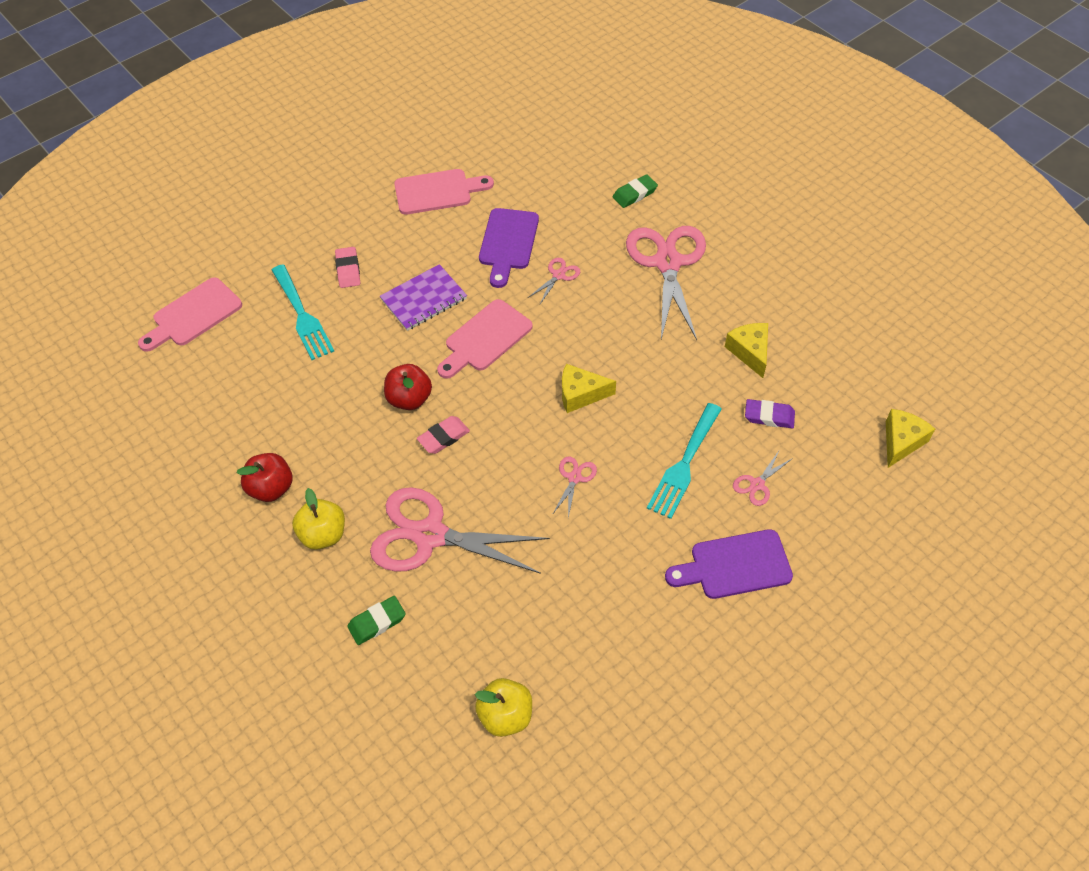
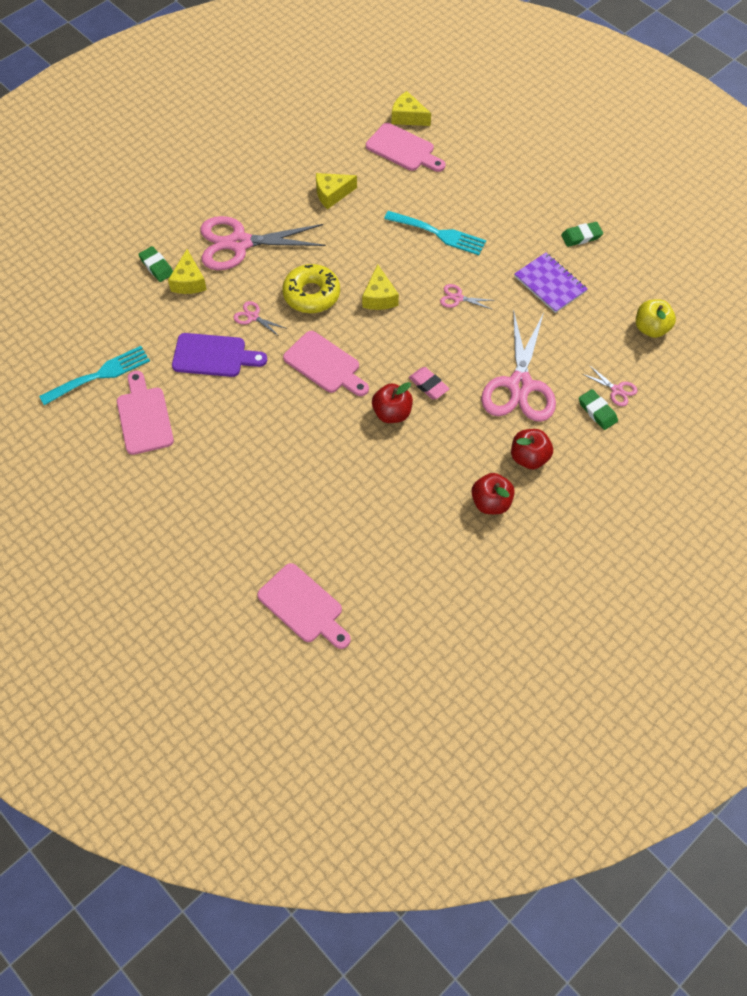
camera: 95 degrees left, 5 degrees up
turquoise fork [272,265,334,360] -> turquoise fork moved to [39,346,150,405]
yellow apple [292,488,345,550] -> red apple [511,429,553,470]
pink eraser [335,247,360,288] -> none
purple notebook [380,264,467,331] -> purple notebook moved to [514,253,587,313]
purple cutting board [665,529,793,599] -> none
pink scissors [733,451,793,506] -> pink scissors moved to [583,365,638,406]
purple eraser [745,399,795,428] -> none
none -> yellow cheese [168,249,207,294]
none -> yellow donut [282,264,340,313]
none -> pink cutting board [366,123,445,172]
none -> green eraser [561,222,603,247]

